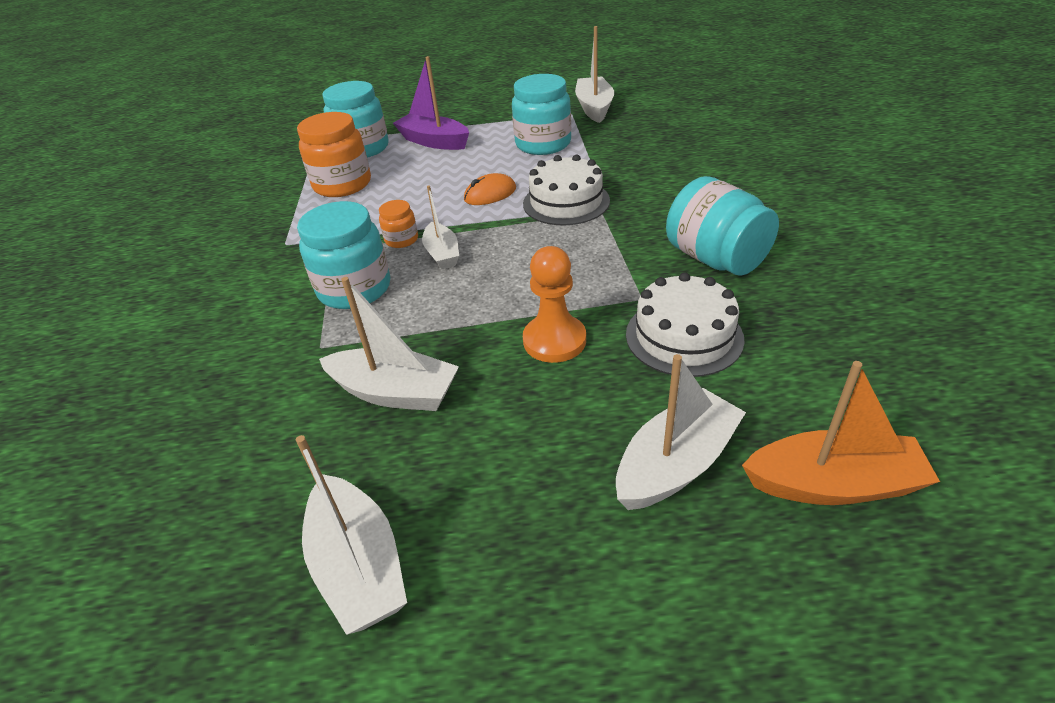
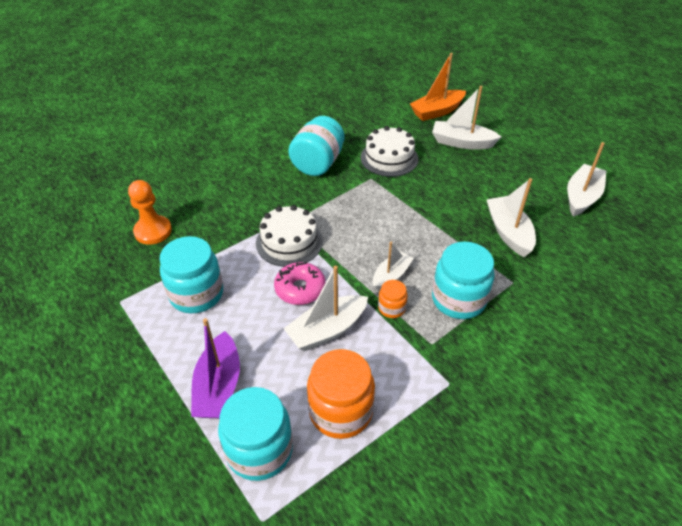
camera: 125 degrees left, 5 degrees up
orange mouse [464,173,516,205] -> pink donut [274,262,326,305]
orange pawn [523,246,586,363] -> orange pawn moved to [128,180,172,245]
white boat [575,26,614,123] -> white boat moved to [283,266,368,351]
orange boat [742,361,940,505] -> orange boat turned 90 degrees counterclockwise [410,53,466,121]

